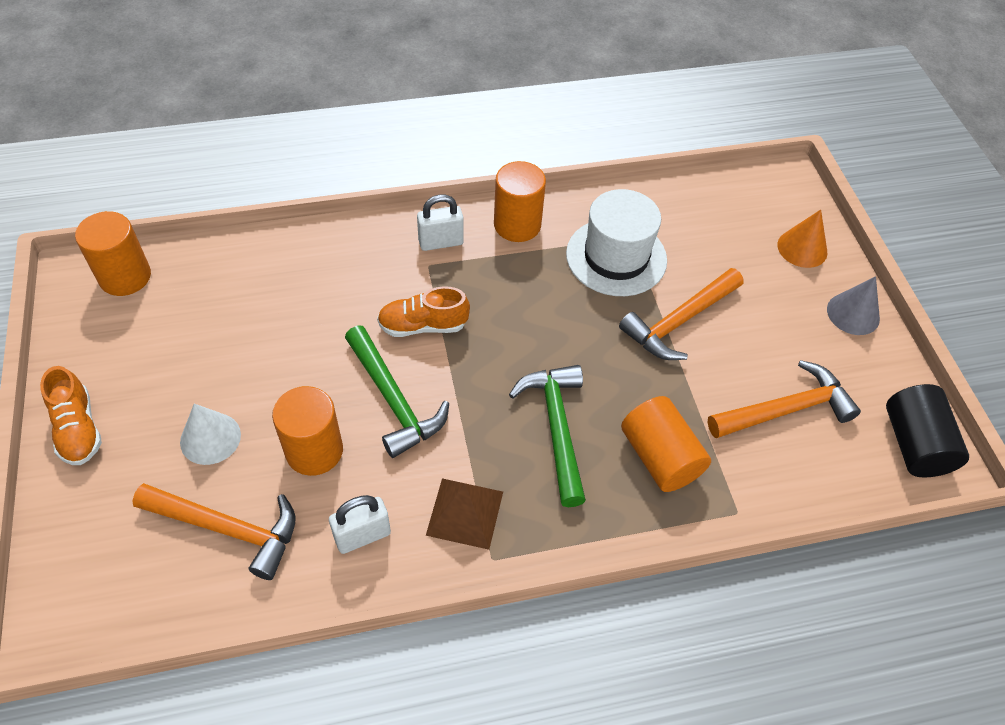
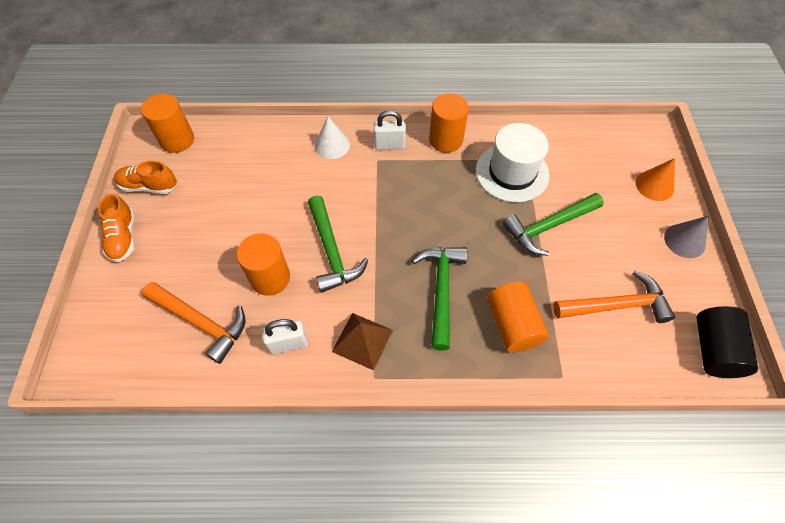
camera: 15 degrees right, 5 degrees up
white cone [180,404,241,465] -> white cone moved to [315,117,350,159]
orange shoe [377,287,470,337] -> orange shoe moved to [114,161,177,194]
orange hammer [619,268,743,360] -> green hammer [503,193,604,256]

